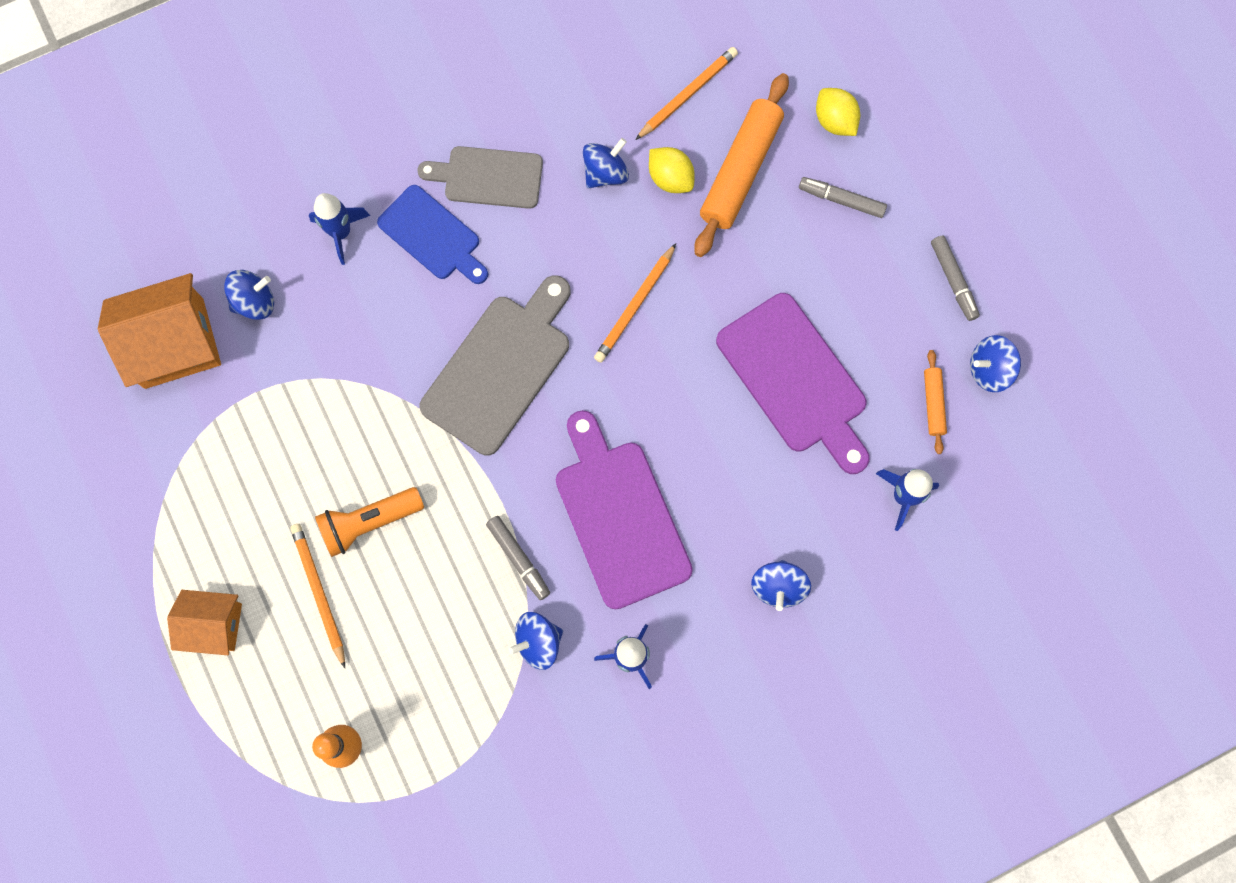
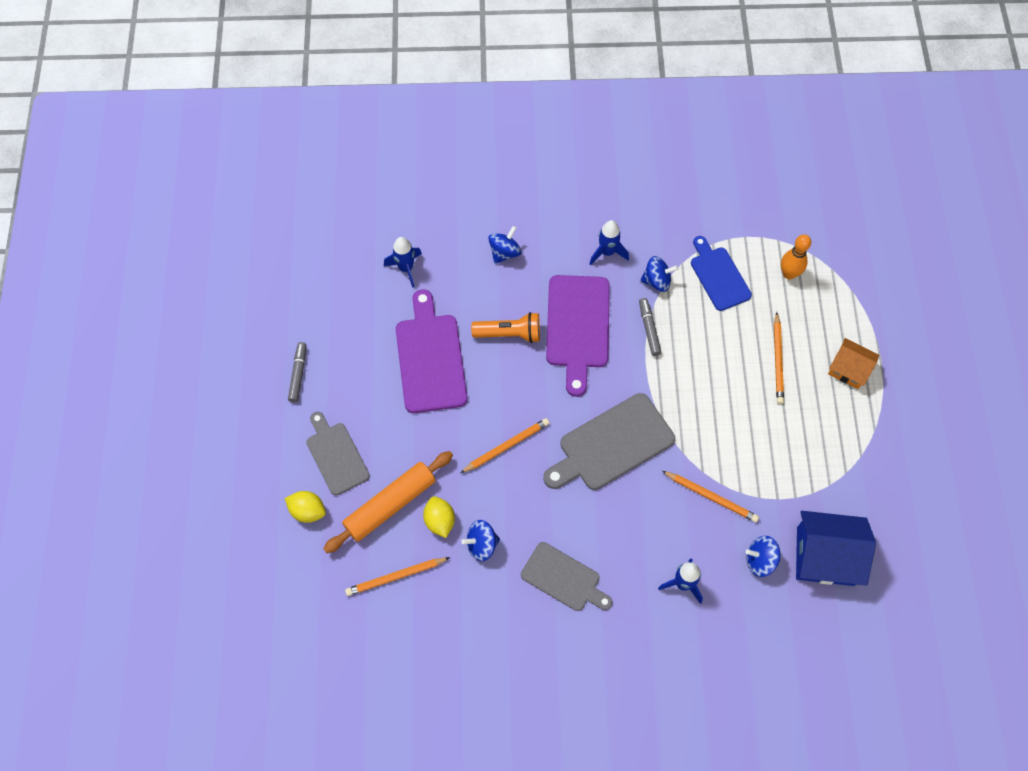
camera: 155 degrees left, 10 degrees down
orange house [98,273,221,389] -> blue house [796,511,876,586]
orange flashlight [315,487,424,557] -> orange flashlight moved to [471,312,540,343]
blue cutting board [377,185,488,284] -> blue cutting board moved to [691,236,752,311]
grey marker [799,177,887,218] -> grey cutting board [306,412,370,496]
yellow lemon [816,88,860,136] -> yellow lemon turned 60 degrees counterclockwise [285,491,326,523]
orange rolling pin [924,350,947,454] -> none
blue spinning top [970,335,1021,392] -> none
none -> orange pencil [662,471,759,522]

